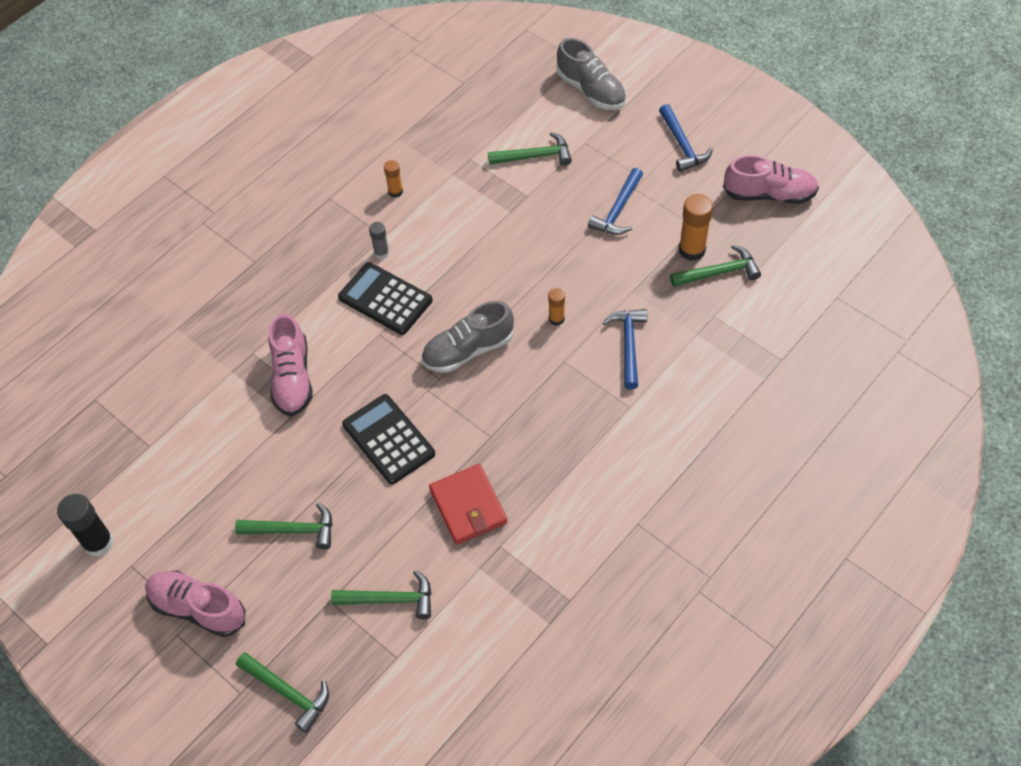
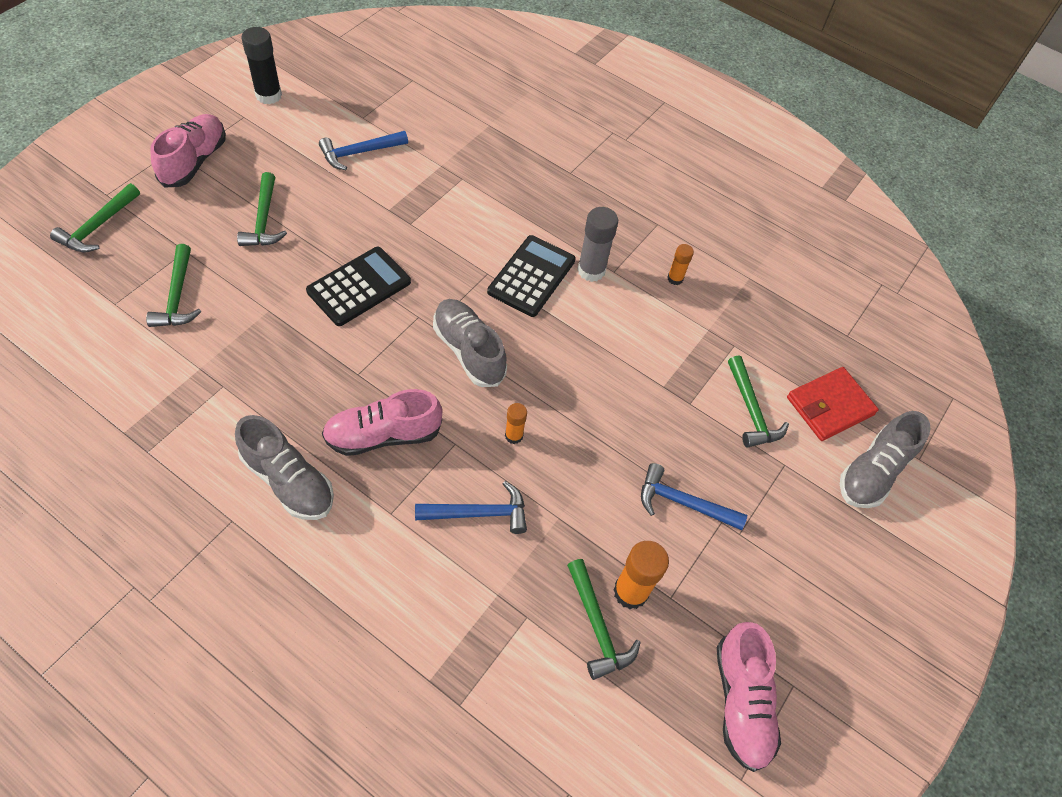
camera: 75 degrees right, 0 degrees up
pink shoe [268,314,313,416] -> pink shoe moved to [322,389,443,456]
grey glue stick [369,222,389,259] -> grey glue stick [577,207,618,282], size x1.74
red wallet [429,464,507,545] -> red wallet moved to [787,367,879,441]
blue hammer [659,104,713,172] -> blue hammer moved to [319,131,408,170]
none -> grey shoe [235,415,334,520]

